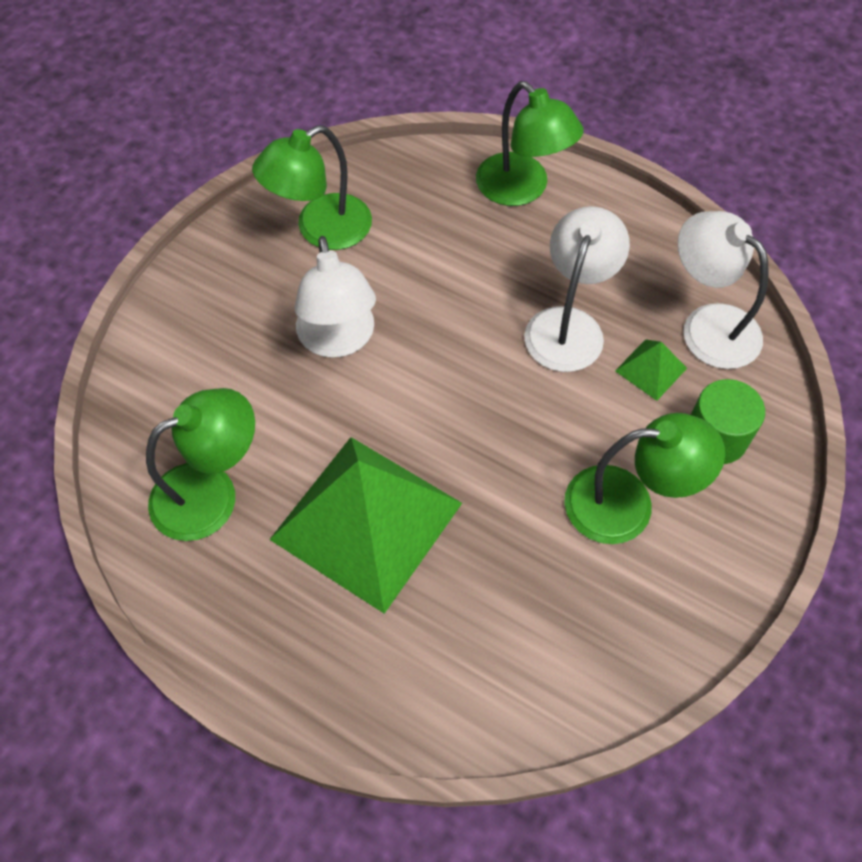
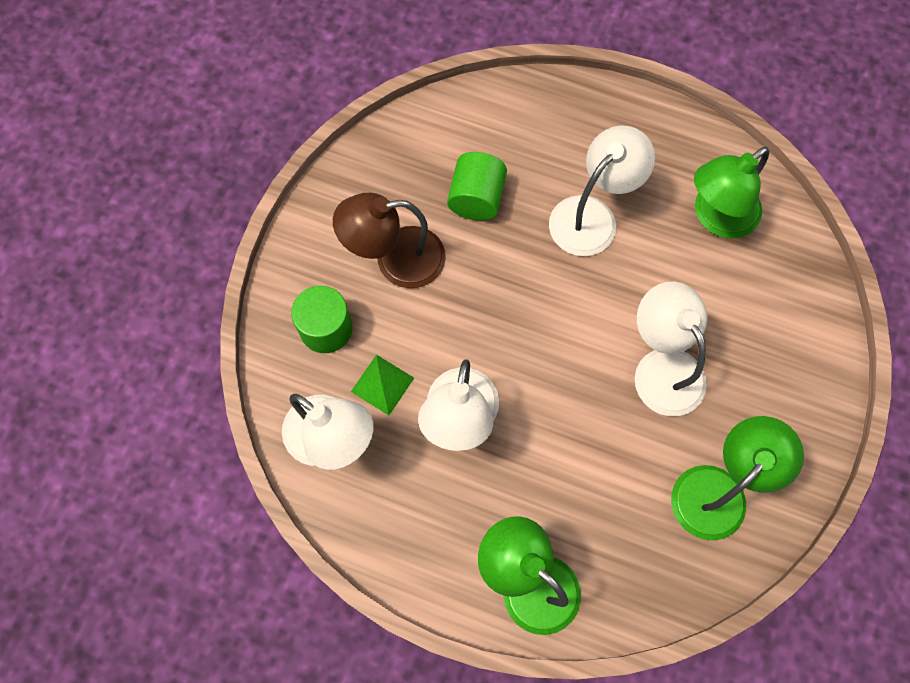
camera: 170 degrees right, 10 degrees up
green pyramid [269,437,462,614] -> white lamp [549,126,655,256]
green lamp [564,413,725,544] -> brown lamp [333,193,446,288]
none -> green cylinder [447,152,507,221]

